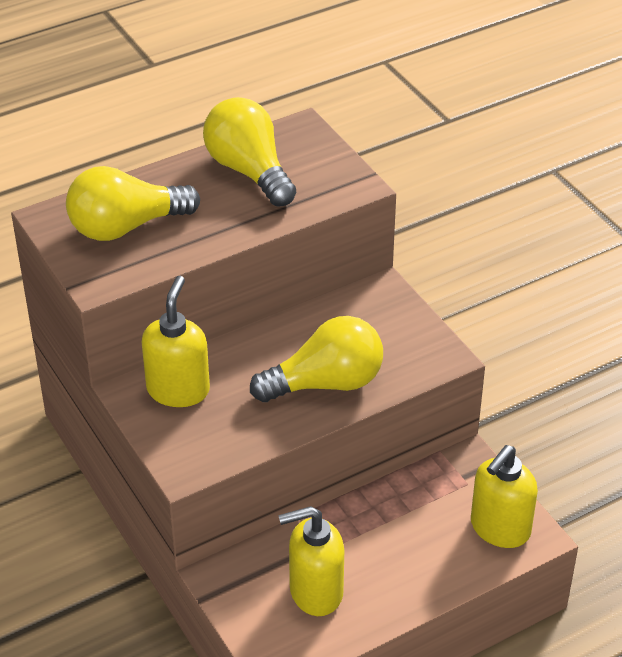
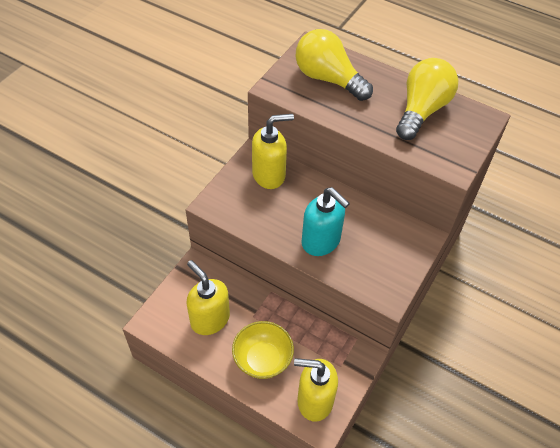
camera: 60 degrees right, 10 degrees up
yellow light bulb [250,316,383,402] -> turquoise soap dispenser [302,187,350,256]
none -> yellow bowl [232,321,294,379]

